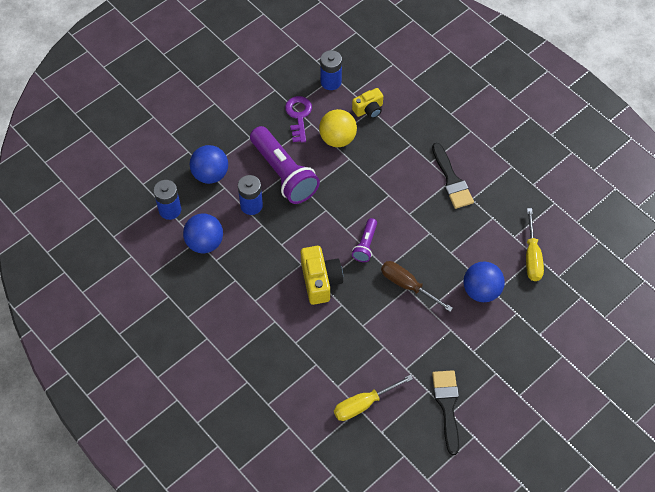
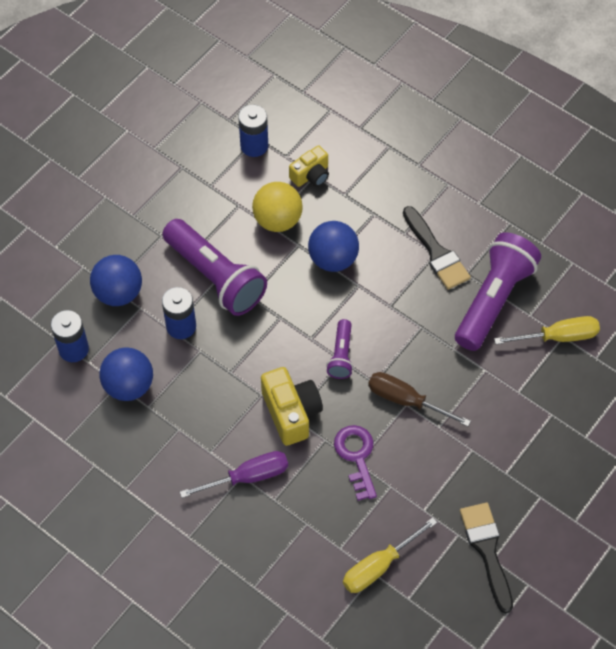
camera: 10 degrees left, 0 degrees up
purple key [285,96,312,143] -> purple key moved to [334,425,377,501]
blue ball [463,261,505,302] -> blue ball moved to [308,221,359,272]
yellow screwdriver [526,208,544,281] -> yellow screwdriver turned 90 degrees counterclockwise [494,316,600,345]
none -> purple screwdriver [180,451,288,498]
none -> purple flashlight [455,232,541,351]

